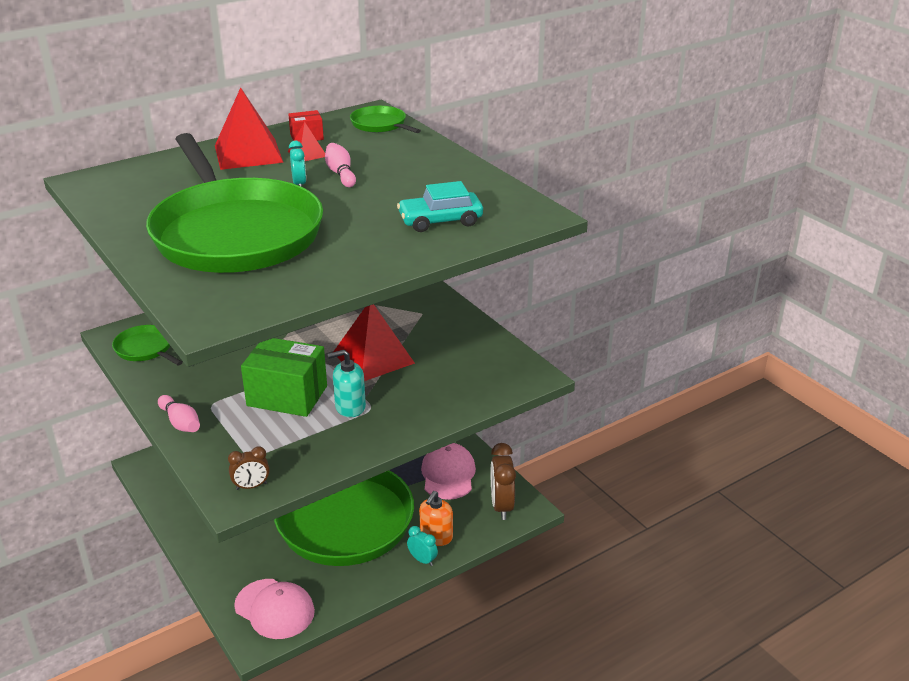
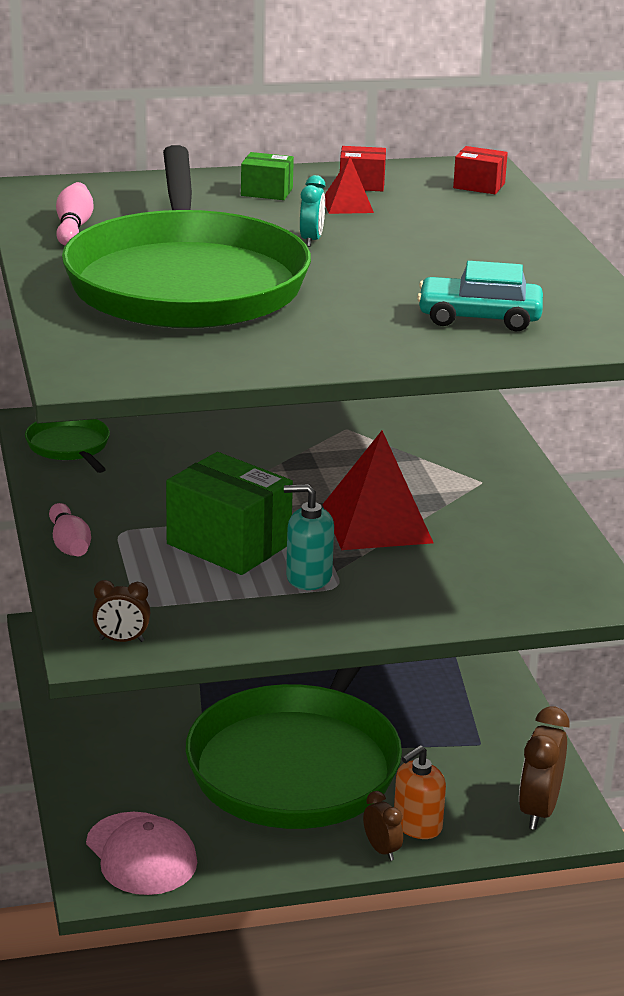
camera: 20 degrees right, 5 degrees down
red pyramid [215,87,283,170] -> green box [241,152,294,200]
pink bowling pin [325,143,356,187] -> pink bowling pin moved to [56,182,94,245]
green pan [350,106,421,133] -> red box [453,146,508,194]
turquoise clock [407,526,438,566] -> brown clock [363,791,403,861]
pink cap [421,443,476,500] -> none

